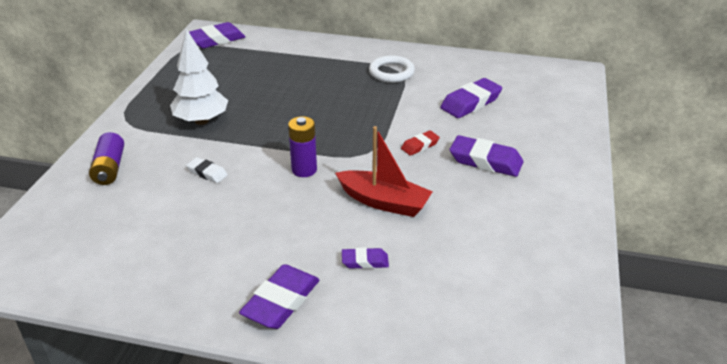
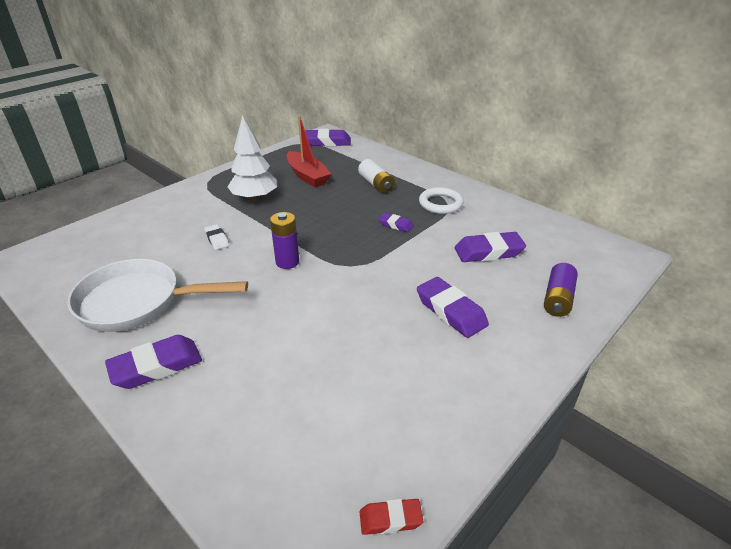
camera: 30 degrees right, 0 degrees up
purple battery [89,132,124,185] -> purple battery moved to [544,263,578,317]
red boat [335,126,433,217] -> red boat moved to [287,116,331,187]
purple eraser [342,247,389,269] -> purple eraser moved to [378,213,414,232]
red eraser [401,130,440,156] -> red eraser moved to [360,499,423,535]
none -> white pan [68,259,248,332]
none -> white battery [358,159,395,193]

